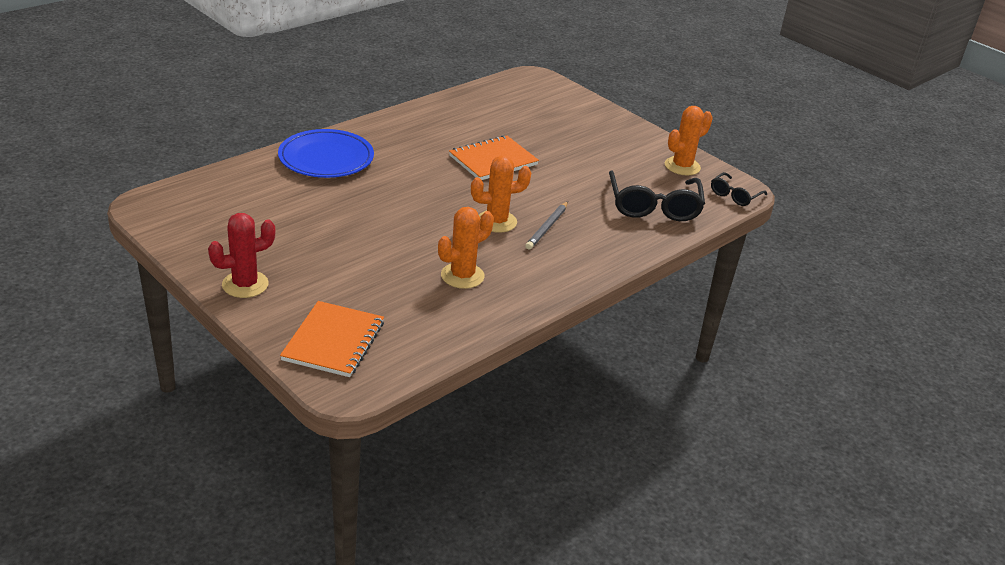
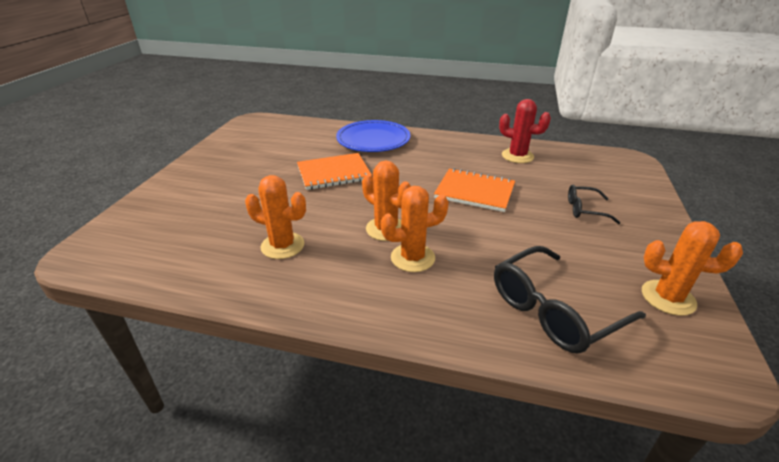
camera: 60 degrees right, 0 degrees up
red cactus [208,213,276,298] -> red cactus moved to [499,99,551,163]
orange notebook [280,301,384,377] -> orange notebook moved to [297,153,372,190]
grey pencil [525,202,568,250] -> orange cactus [381,186,449,272]
black glasses [711,172,767,206] -> black glasses moved to [568,185,620,224]

